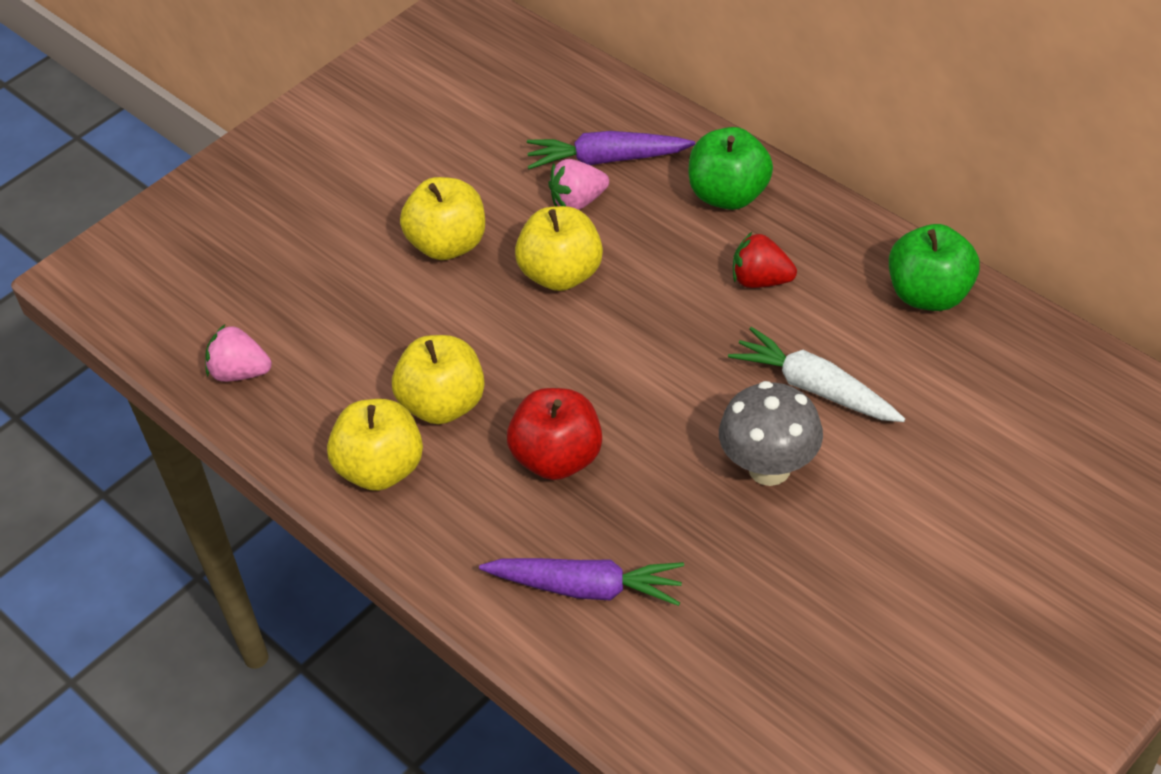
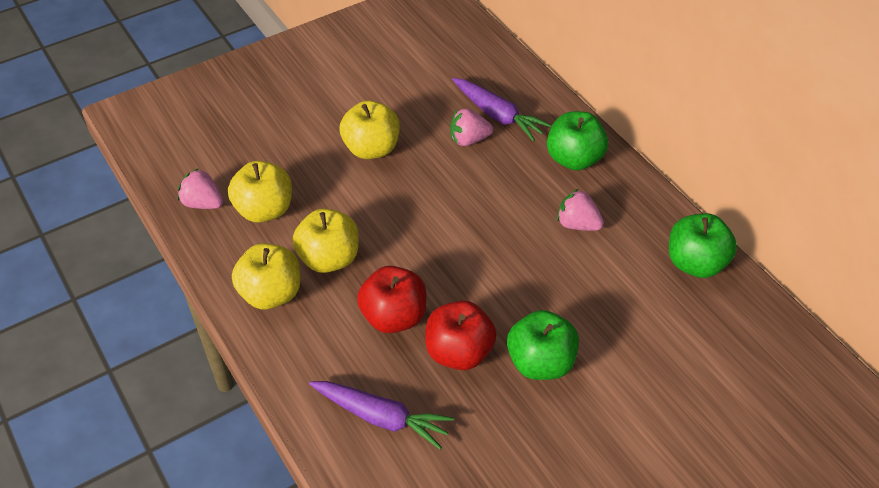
camera: 10 degrees right, 0 degrees up
yellow apple [515,206,603,291] -> yellow apple moved to [228,161,292,223]
purple carrot [527,131,695,169] -> purple carrot turned 150 degrees counterclockwise [452,78,552,142]
grey mushroom [719,381,823,486] -> green apple [507,310,579,380]
white carrot [728,327,905,422] -> none
red strawberry [733,232,797,288] -> pink strawberry [557,189,604,231]
none -> red apple [425,300,497,370]

